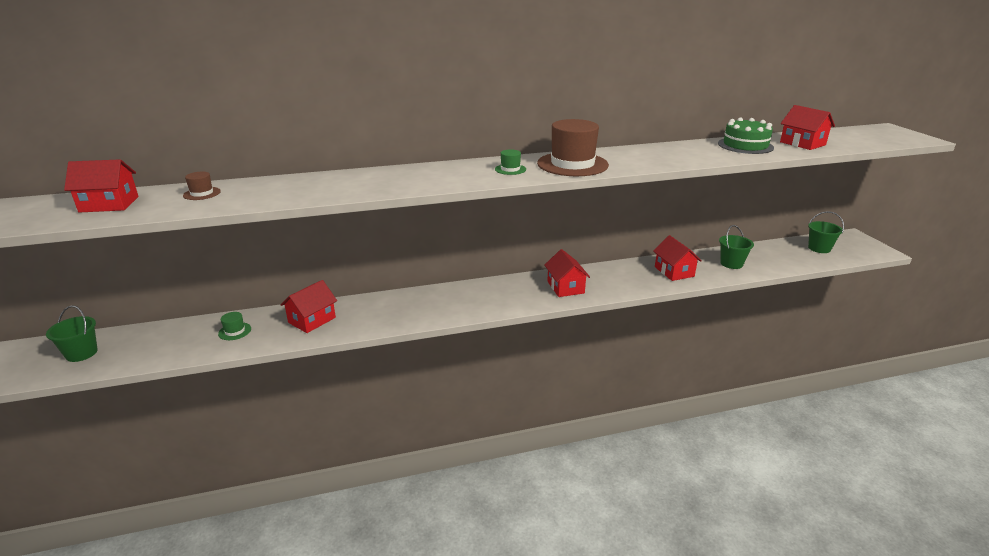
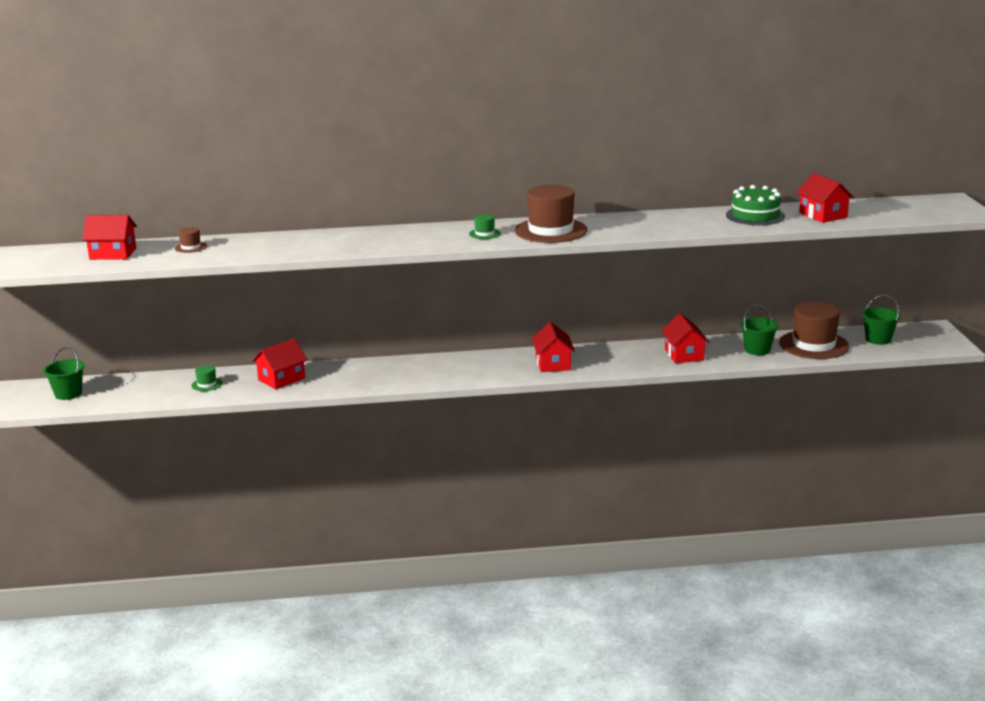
camera: 10 degrees right, 5 degrees down
none -> brown hat [779,302,849,359]

